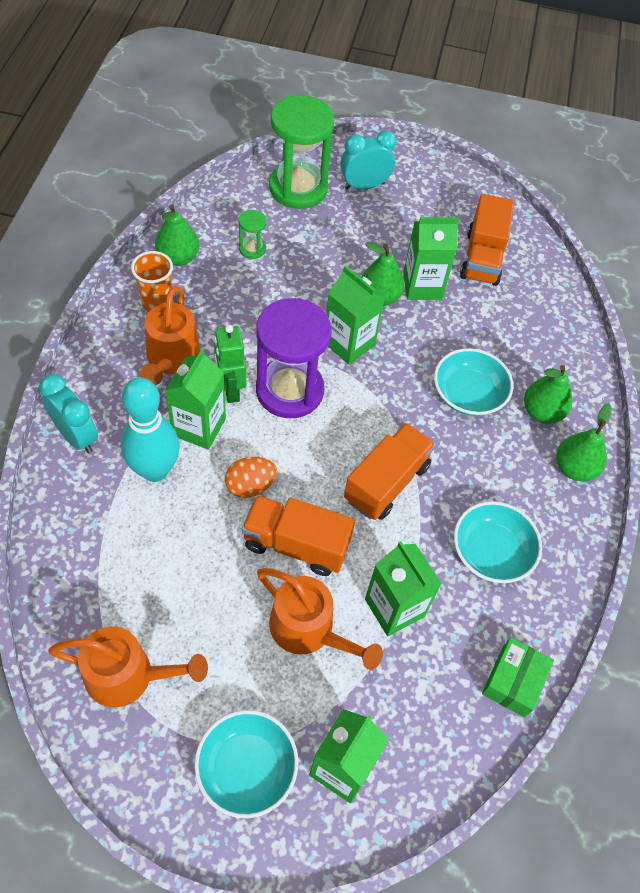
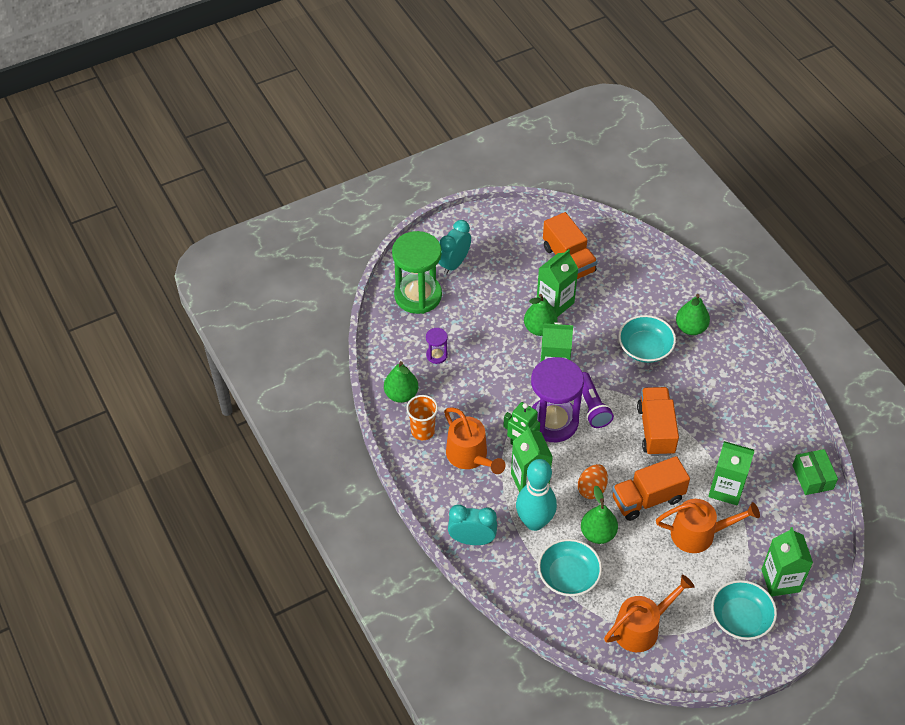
camera: 35 degrees left, 5 degrees down
green hourglass [238,210,267,259] -> purple hourglass [426,328,448,364]
turquoise bowl [454,501,542,583] -> turquoise bowl moved to [538,539,602,596]
green pear [556,403,611,482] -> green pear moved to [581,485,618,544]
none -> purple flashlight [582,372,614,428]

